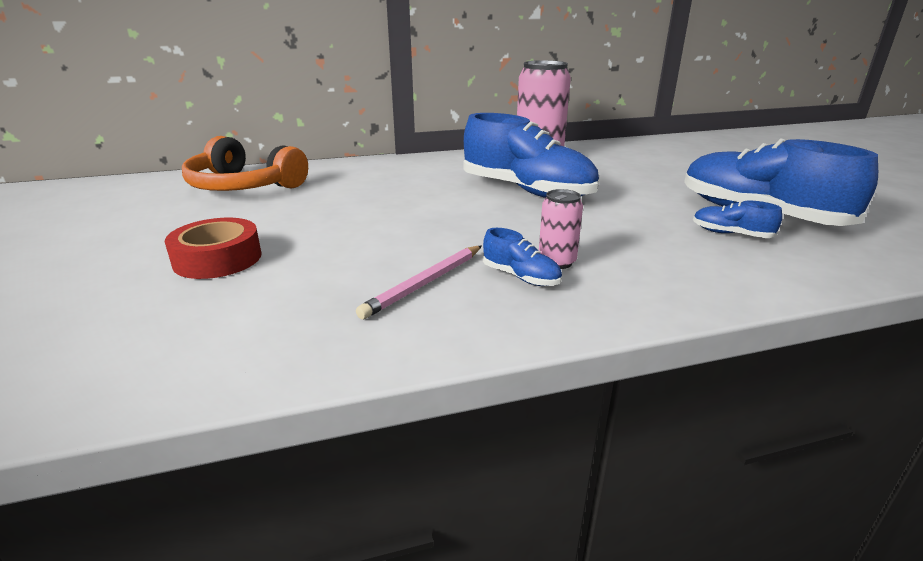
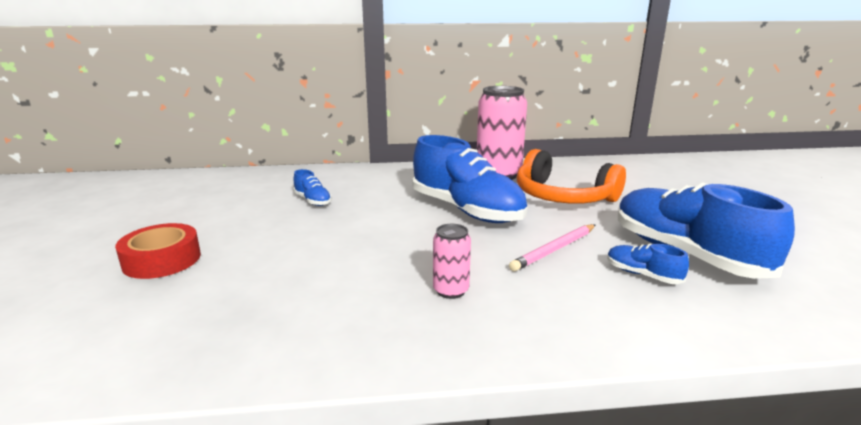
camera: 10 degrees right, 5 degrees down
orange headphones [182,136,308,191] -> orange headphones moved to [517,149,626,204]
pink pencil [356,246,482,319] -> pink pencil moved to [509,224,595,272]
blue shoe [483,228,562,286] -> blue shoe moved to [293,169,332,206]

